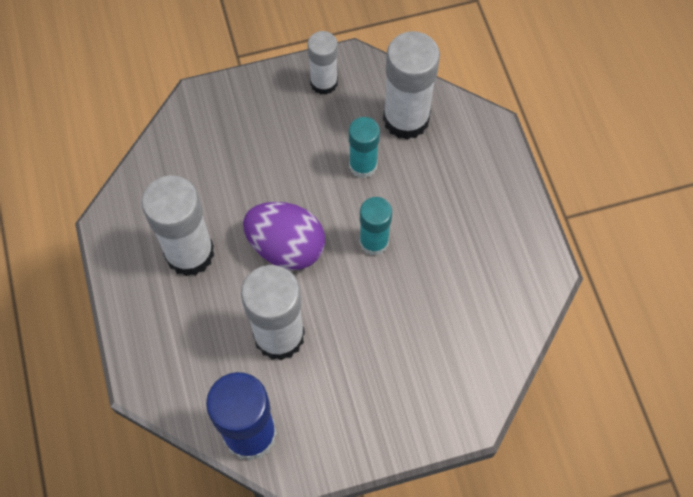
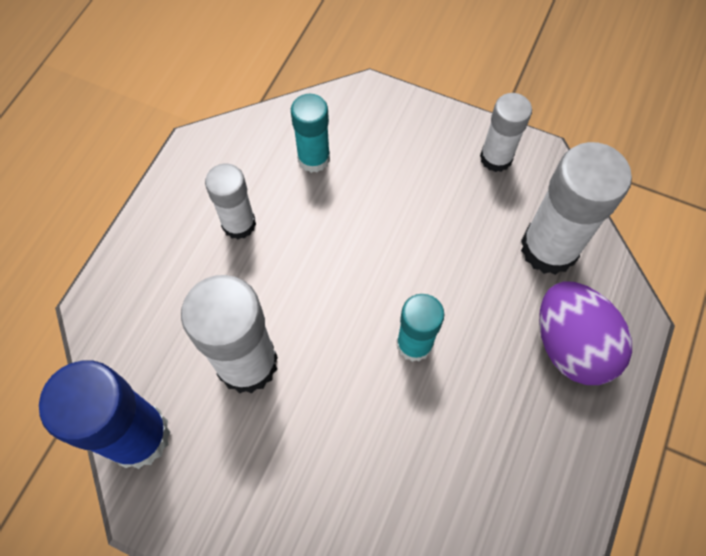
camera: 40 degrees right, 0 degrees up
white glue stick [142,175,214,276] -> white glue stick [205,164,256,239], size x0.60
purple egg [243,202,325,270] -> purple egg moved to [539,281,632,385]
turquoise glue stick [349,117,380,178] -> turquoise glue stick moved to [291,94,330,173]

